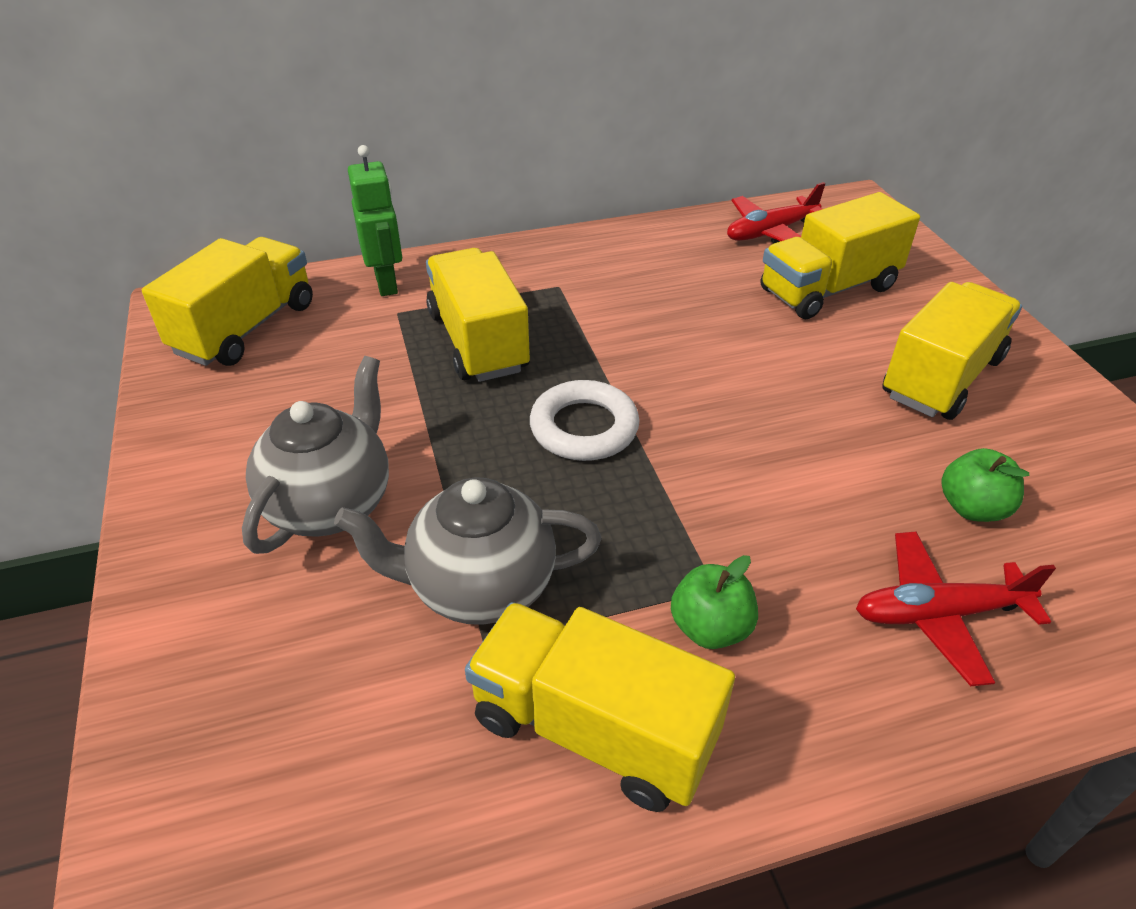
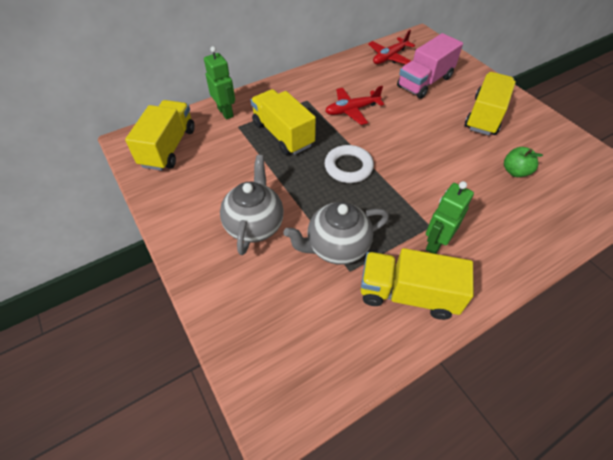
camera: 15 degrees left, 10 degrees up
green apple [671,555,758,649] -> green robot [426,181,474,254]
yellow truck [761,192,920,319] -> pink truck [397,33,463,99]
red plane [856,532,1056,686] -> red plane moved to [325,86,384,125]

